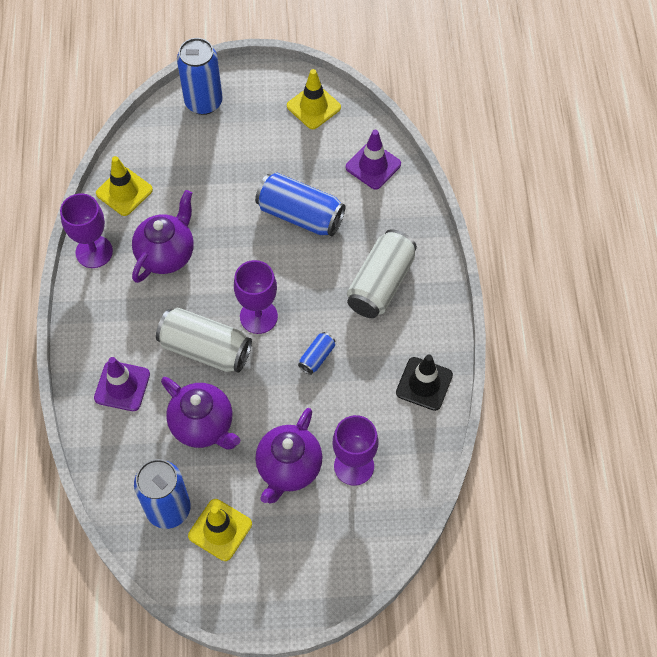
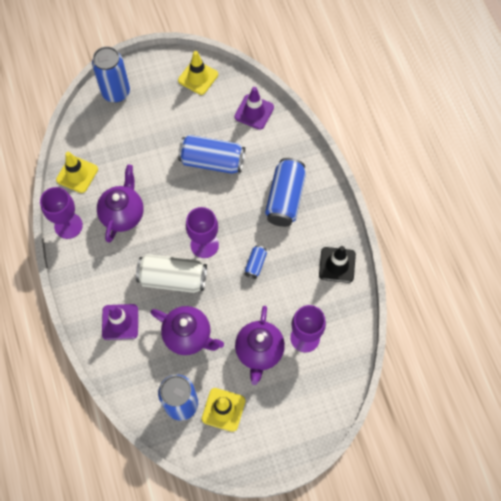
camera: 15 degrees left, 5 degrees up
white can [347,229,417,318] -> blue can [265,158,306,227]

